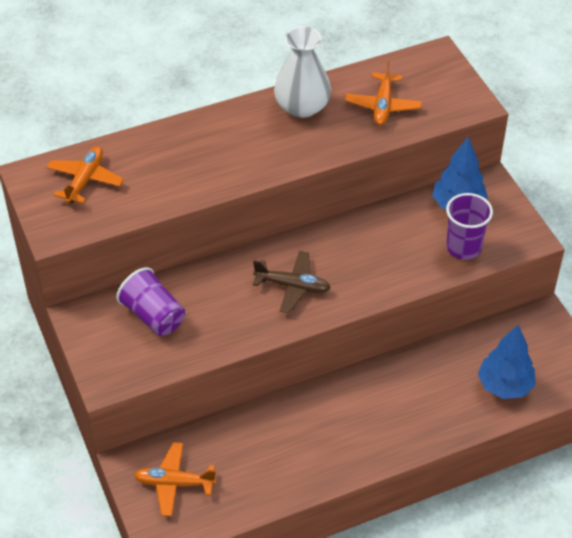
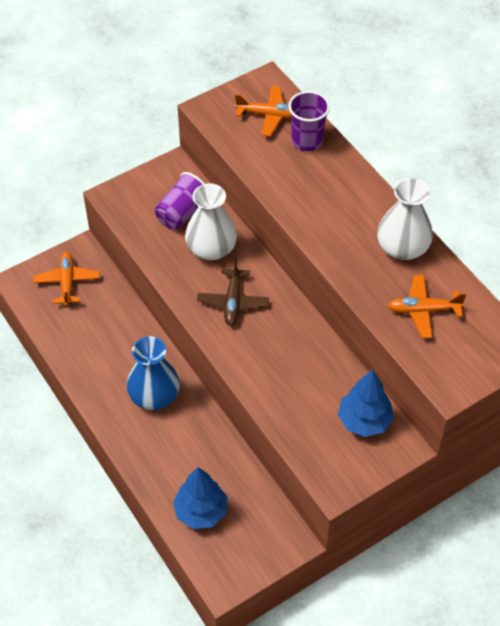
camera: 80 degrees right, 5 degrees up
purple cup [446,193,493,260] -> purple cup moved to [288,91,330,151]
none -> blue vase [127,336,180,410]
none -> white vase [185,183,237,260]

